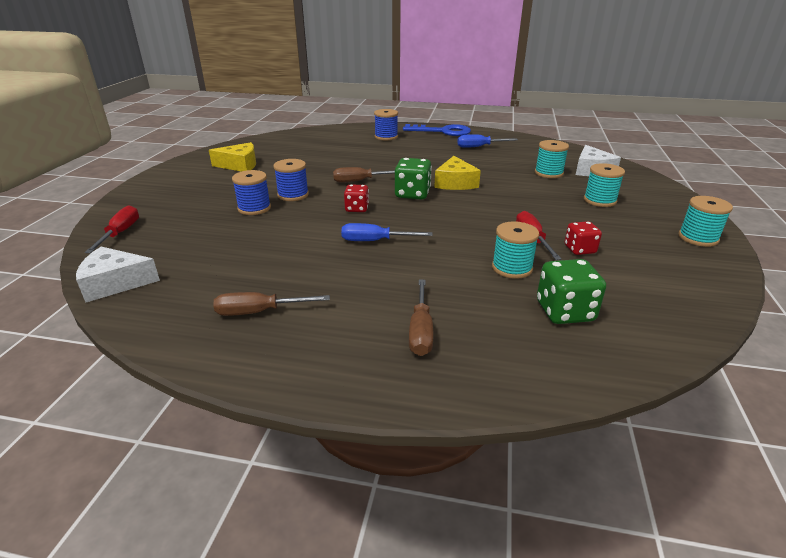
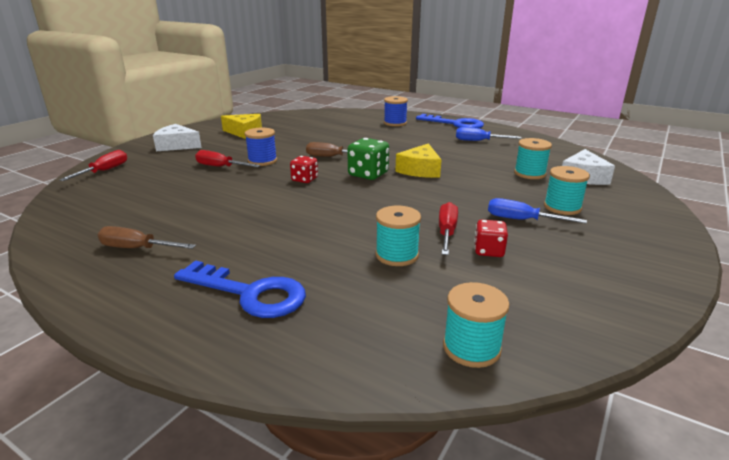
camera: 20 degrees right, 5 degrees down
white cheese [76,247,160,302] -> white cheese moved to [153,124,202,151]
blue spool [232,170,271,215] -> red screwdriver [195,150,260,167]
blue screwdriver [341,223,433,241] -> blue screwdriver moved to [488,198,587,224]
brown screwdriver [409,279,433,356] -> blue key [174,260,306,318]
green dice [537,259,606,324] -> none
turquoise spool [678,196,733,247] -> turquoise spool moved to [443,282,510,368]

